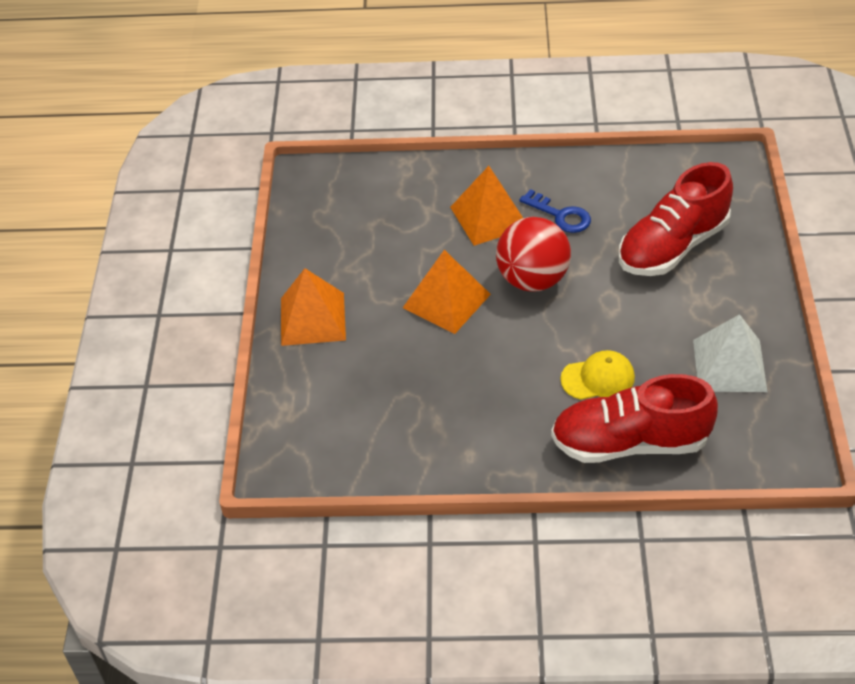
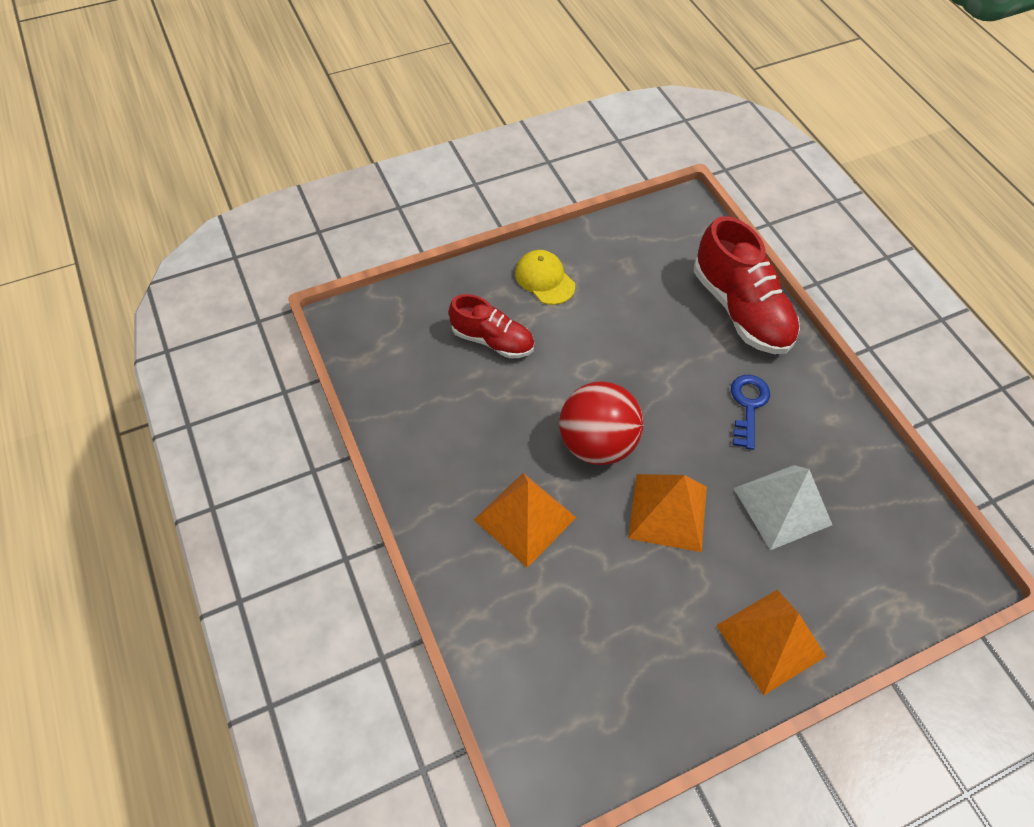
camera: 120 degrees left, 10 degrees up
blue key [519,189,591,233] -> blue key moved to [731,375,770,450]
yellow cap [560,350,635,400] -> yellow cap moved to [515,250,575,305]
red shoe [619,162,733,276] -> red shoe [449,294,534,359], size x0.61
white pyramid [693,314,768,392] -> white pyramid moved to [734,465,832,550]

